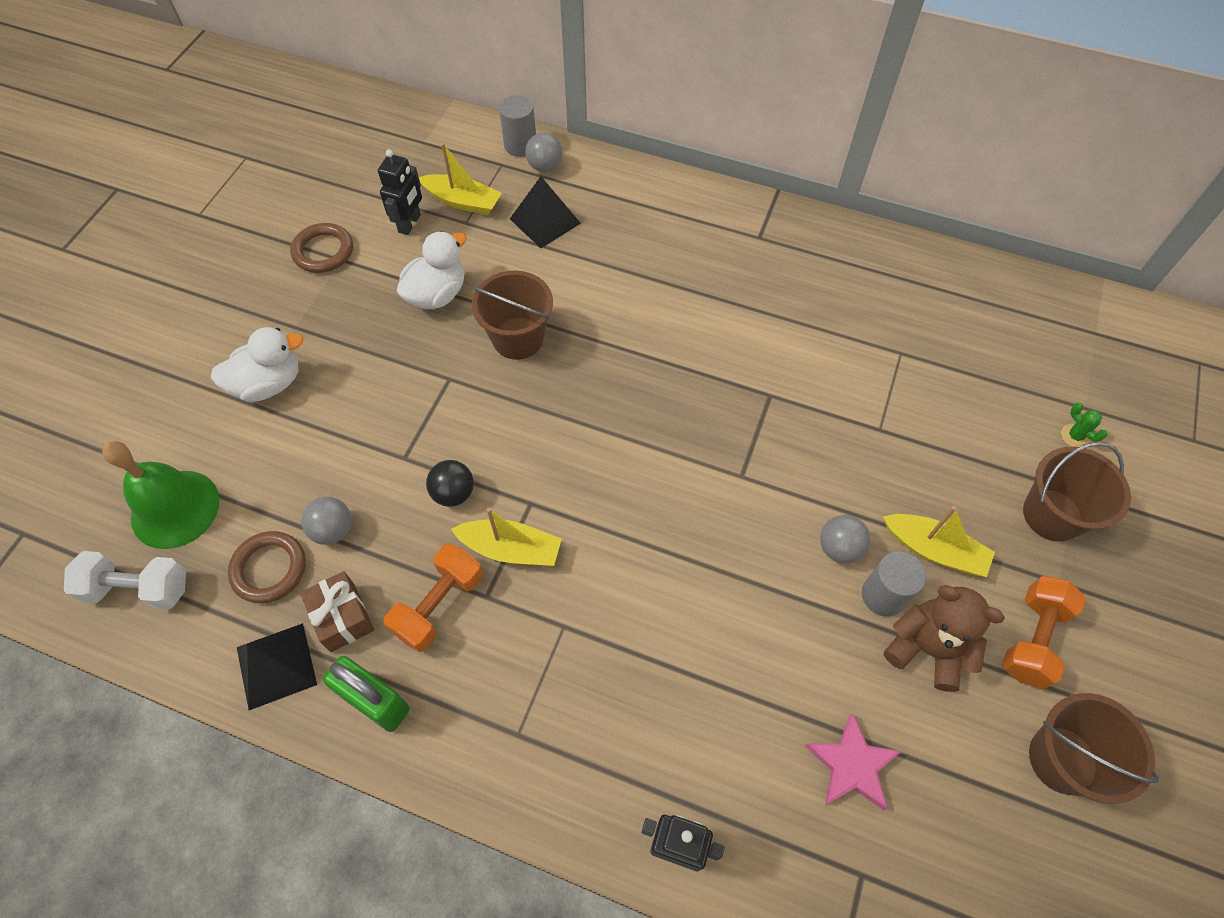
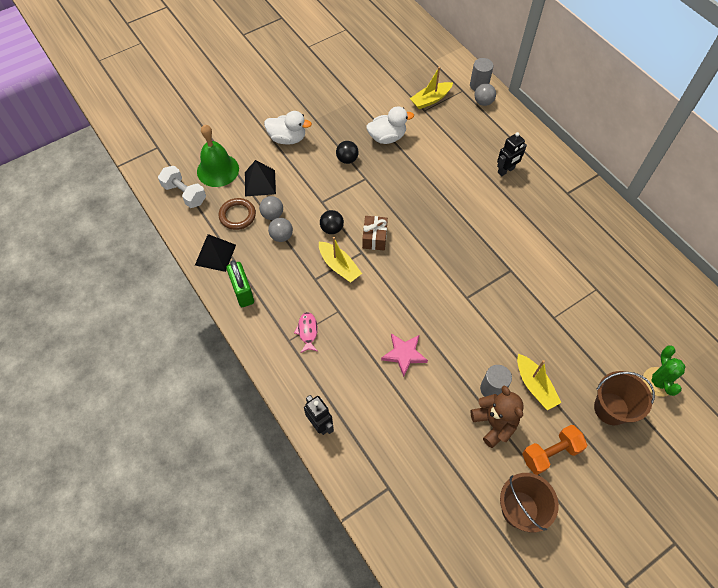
camera: 35 degrees right, 0 degrees up
brown ring [290,223,353,273] -> none
brown gift [300,571,374,652] -> brown gift moved to [362,216,388,250]
black robot [378,150,422,235] -> black robot moved to [497,132,527,176]
orange dumbbell [384,544,483,652] -> none
yellow boat [419,143,502,215] -> yellow boat turned 90 degrees clockwise [410,67,453,109]
brown bucket [472,271,553,360] -> none
black pyramid [510,176,581,248] -> black pyramid moved to [245,160,276,197]
pink star [805,713,902,810] -> pink star moved to [381,333,428,377]
grey ball [820,515,870,564] -> grey ball moved to [268,218,293,242]
green cactus [1061,403,1108,447] -> green cactus [643,345,686,397], size x1.82
none -> pink fish [294,312,318,353]
none -> black ball [336,141,359,164]

